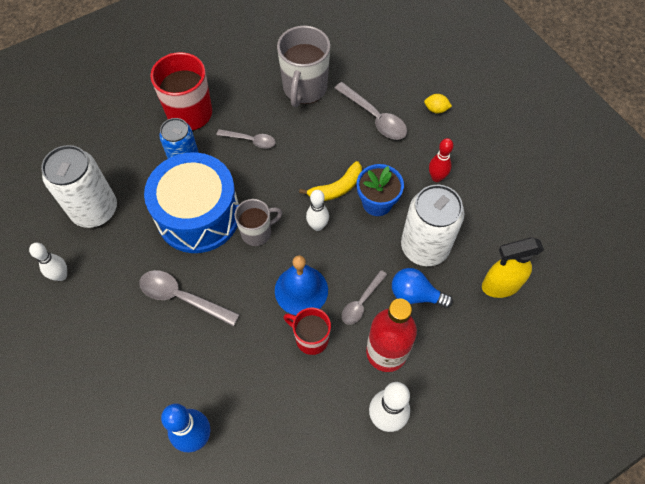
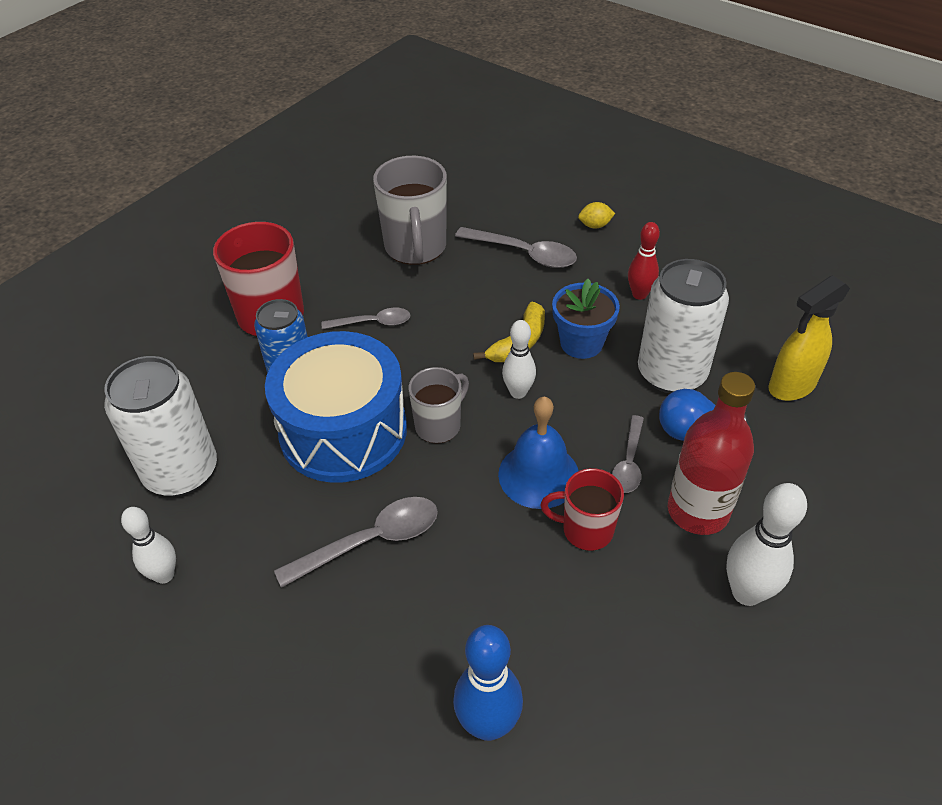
camera: 20 degrees left, 15 degrees down
grey spoon [139,270,240,326] -> grey spoon turned 150 degrees clockwise [274,497,438,588]

